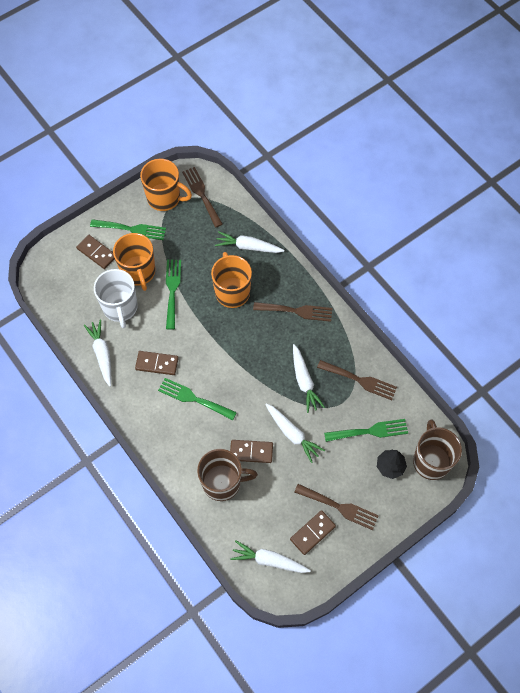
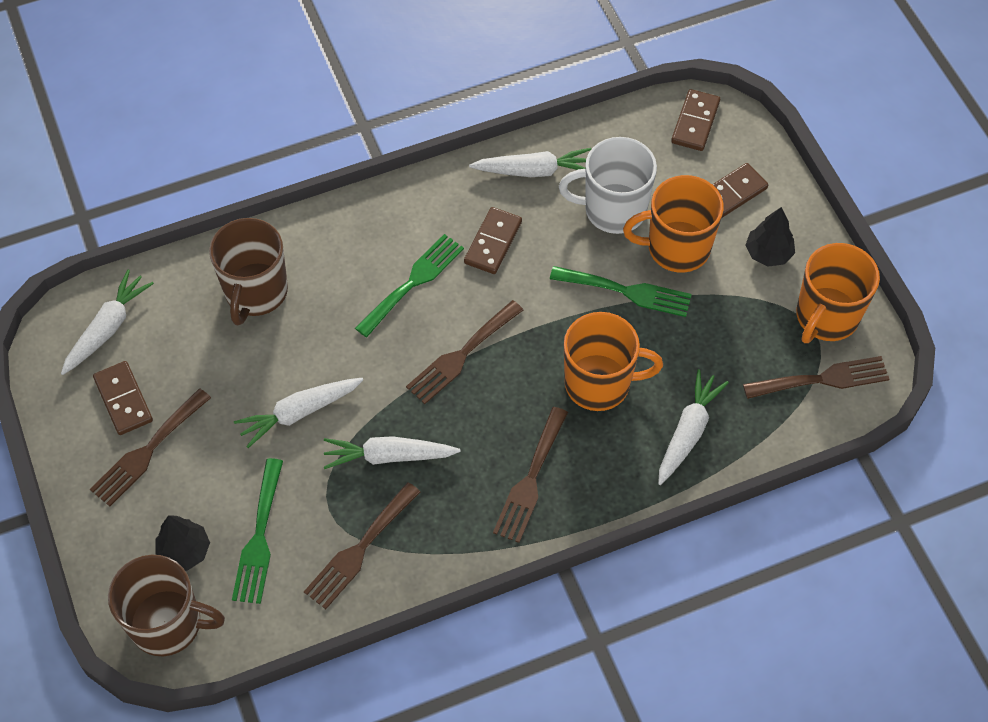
camera: 105 degrees right, 5 degrees down
green fork [90,219,166,240] -> black tree [745,207,795,267]
brown domino [230,440,273,463] -> brown domino moved to [671,89,720,151]
none -> brown fork [406,300,523,404]

